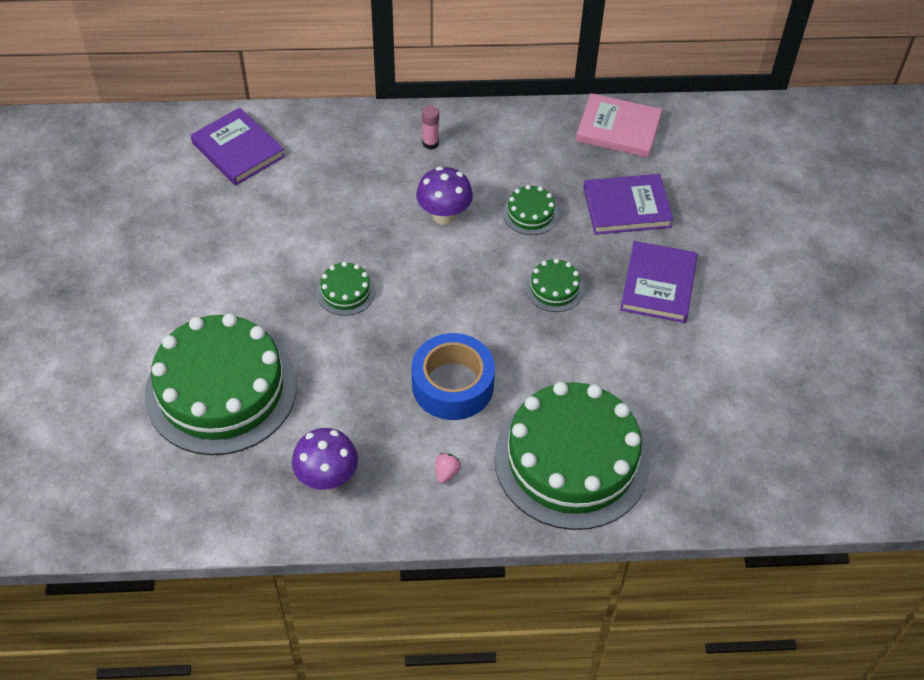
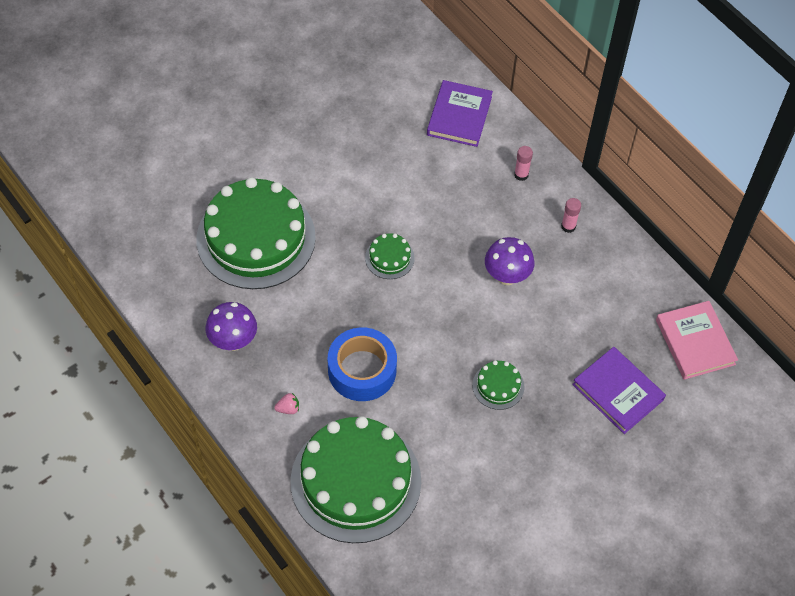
camera: 55 degrees right, 5 degrees up
green cake [503,185,559,235] -> none
purple book [620,241,698,323] -> none
none -> pink glue stick [514,146,533,181]

